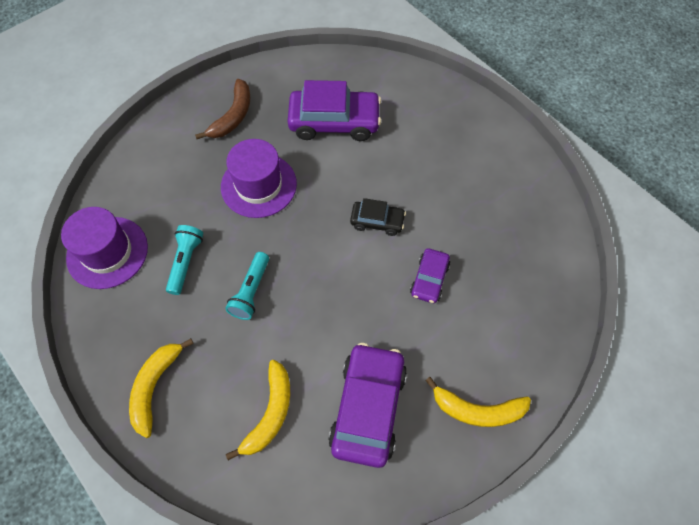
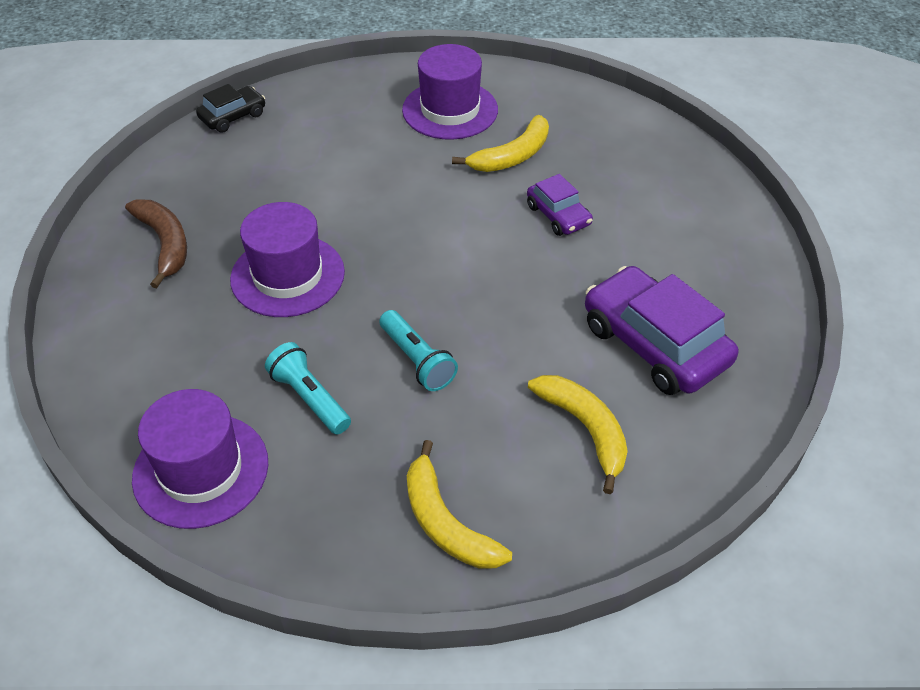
camera: 50 degrees left, 15 degrees down
purple car [287,80,381,141] -> none
black car [350,198,406,236] -> black car moved to [196,84,265,133]
yellow banana [425,377,531,427] -> yellow banana moved to [452,115,549,172]
none -> purple hat [402,44,498,140]

